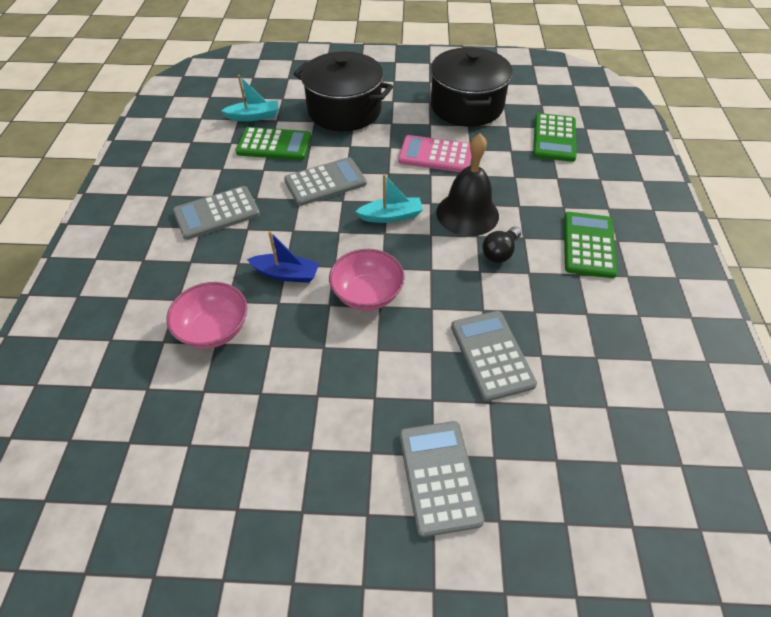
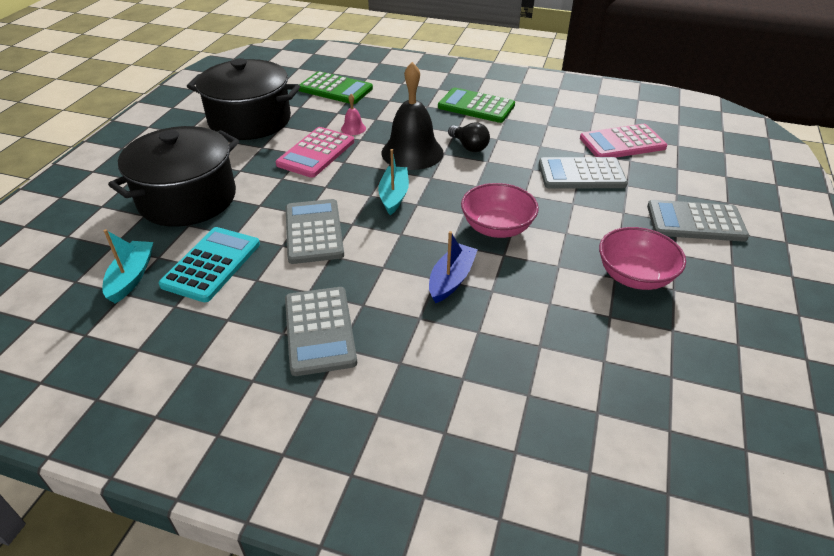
camera: 75 degrees left, 10 degrees down
pink bowl [167,282,247,349] -> pink bowl moved to [599,227,686,290]
green calculator [236,127,312,160] -> turquoise calculator [159,227,260,302]
none -> pink bell [341,94,366,135]
none -> pink calculator [580,124,667,158]

